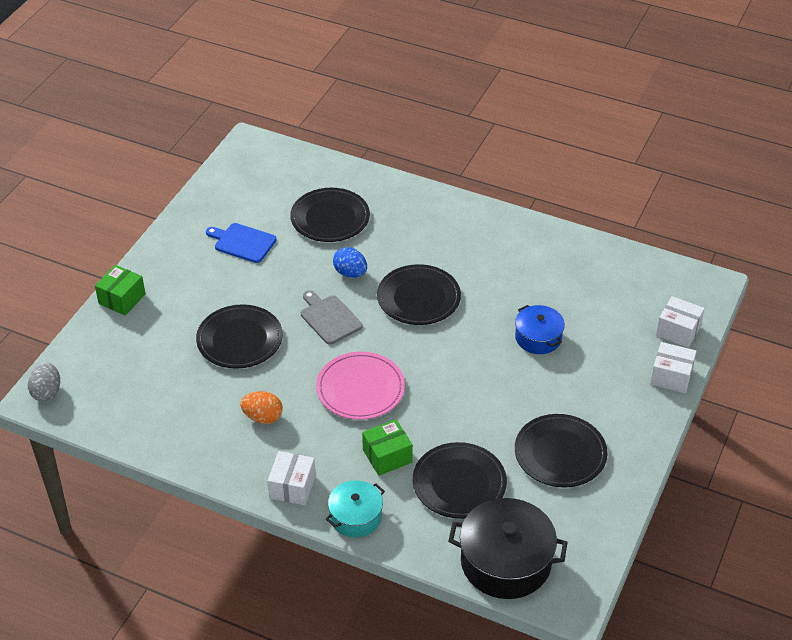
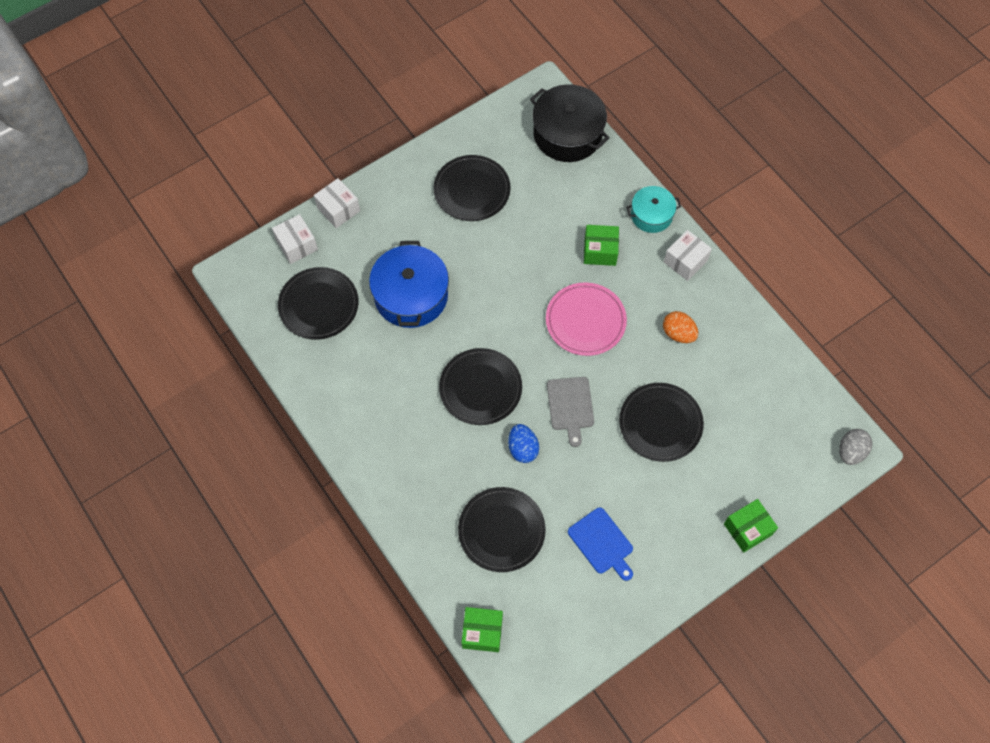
camera: 150 degrees left, 20 degrees up
black plate [413,442,507,519] -> black plate moved to [278,267,359,340]
blue pot [515,305,565,354] -> blue pot [369,241,449,328], size x1.70
none -> green box [462,607,503,652]

